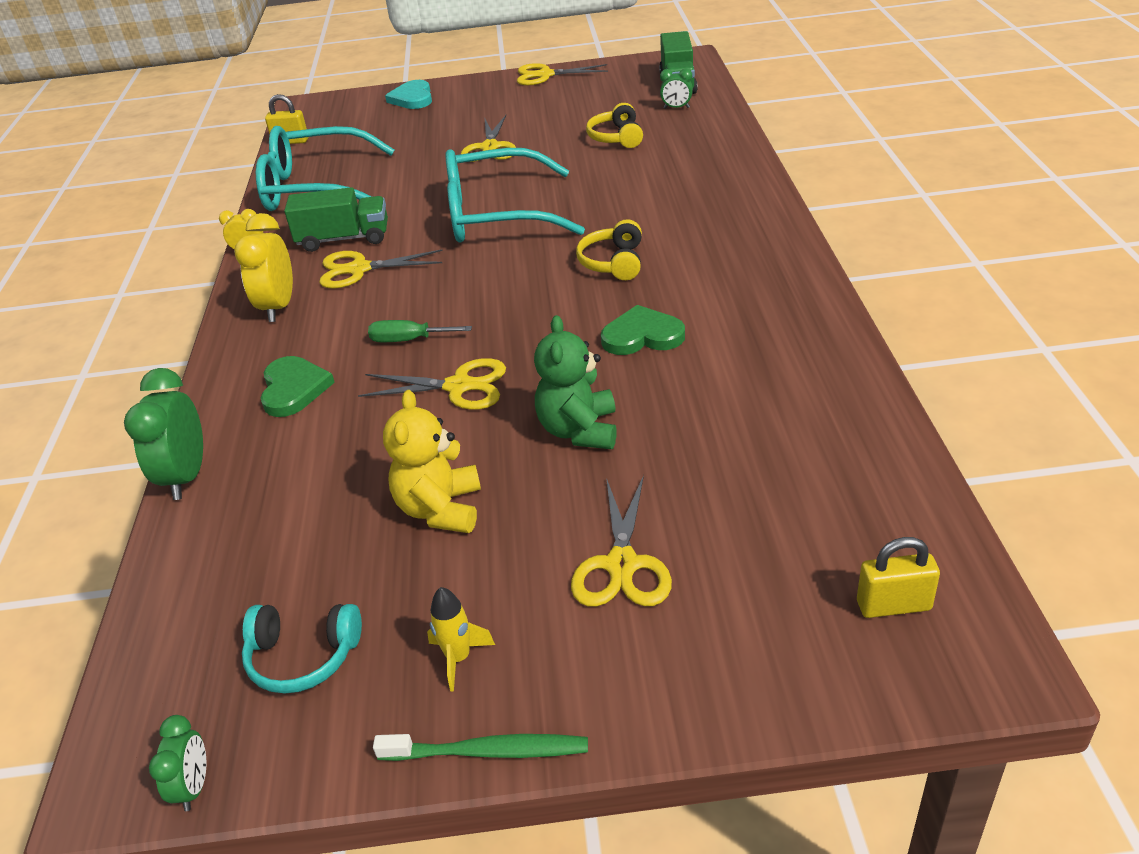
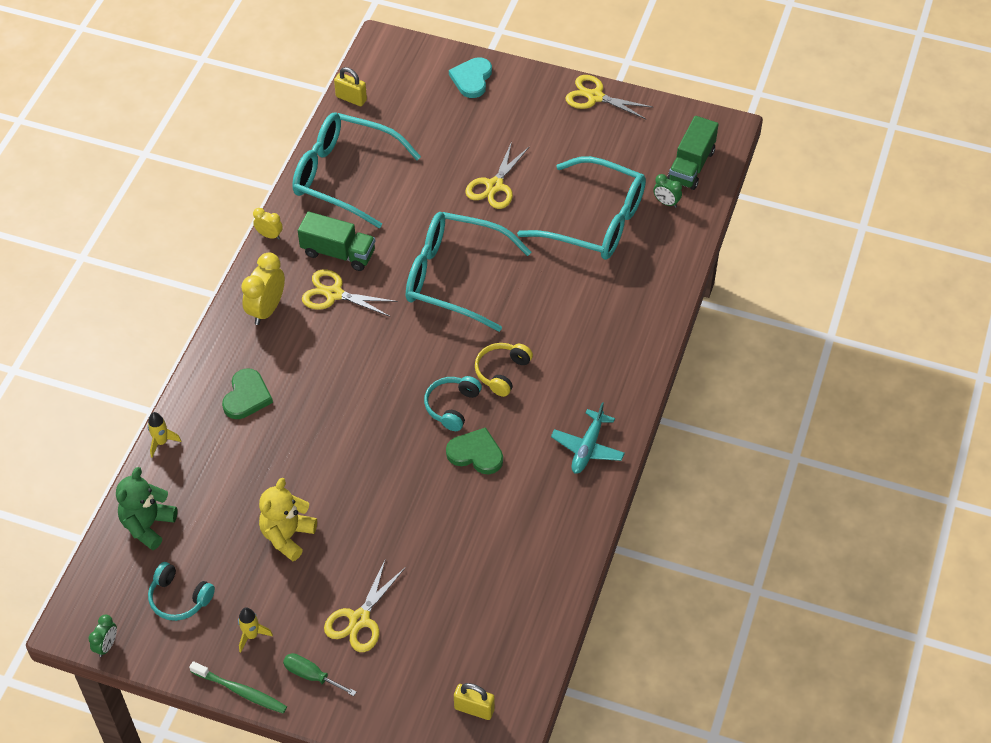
camera: 20 degrees right, 15 degrees up
green clock [124,368,203,500] -> yellow rocket [148,412,181,458]
yellow scissors [358,358,506,410] -> none
green screwdriver [368,320,472,342] -> green screwdriver moved to [283,653,356,696]
green teddy bear [534,315,617,449] -> green teddy bear moved to [116,467,178,550]
yellow headphones [586,103,643,148] -> turquoise glasses [517,156,646,260]
none -> turquoise headphones [424,376,482,431]
none -> turquoise plane [551,402,625,474]

